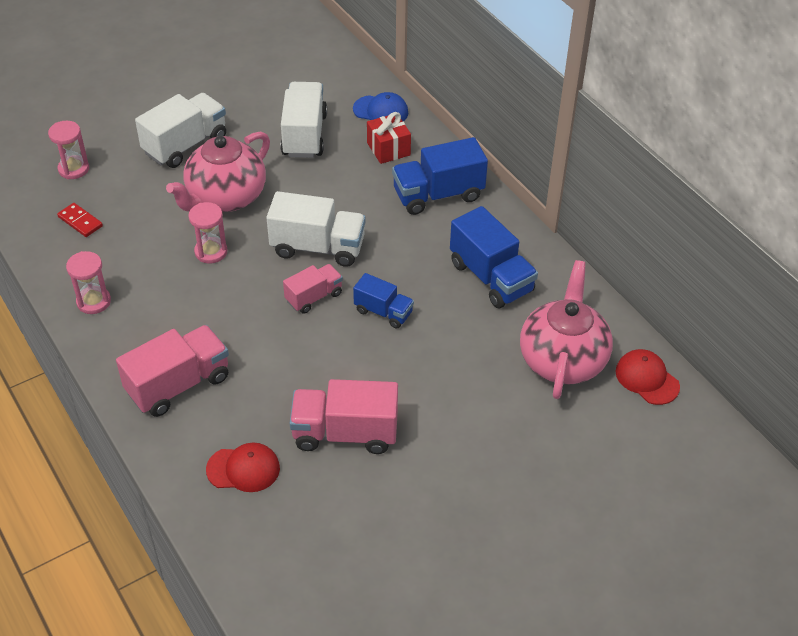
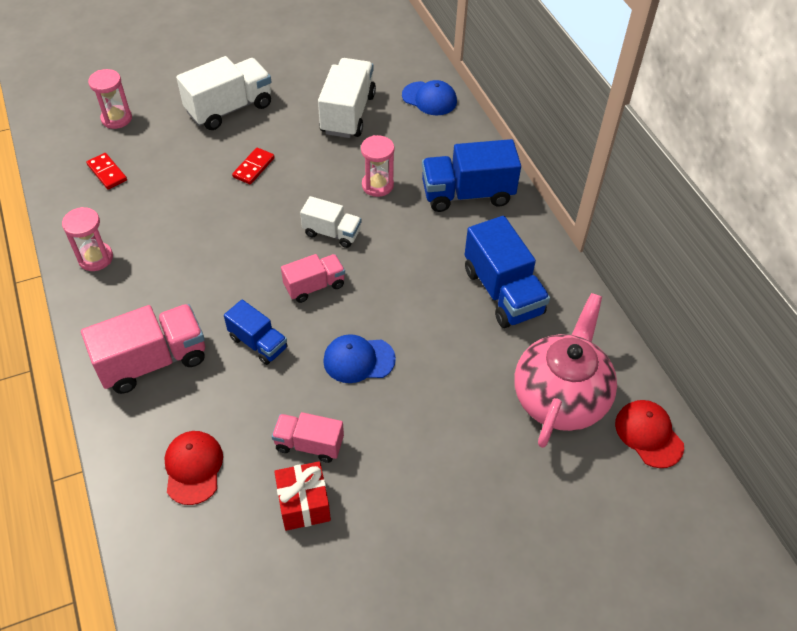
camera: 10 degrees right, 5 degrees up
pink teapot [166,131,270,212] -> red domino [232,148,275,185]
pink hourglass [188,202,227,264] -> pink hourglass moved to [361,135,394,197]
red cap [206,442,280,492] -> red cap turned 105 degrees counterclockwise [164,431,223,505]
white truck [266,191,366,267] -> white truck [300,196,361,248], size x0.59
pink truck [290,379,398,454] -> pink truck [272,412,344,463], size x0.59
blue truck [353,273,414,328] -> blue truck moved to [224,300,288,365]
red gift [367,112,411,164] -> red gift moved to [274,461,331,531]
none -> blue cap [323,334,396,383]

